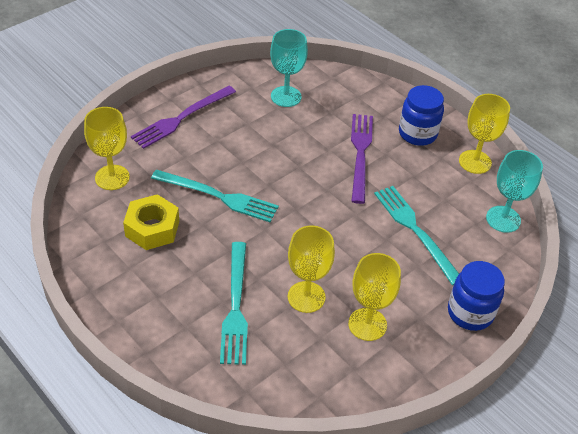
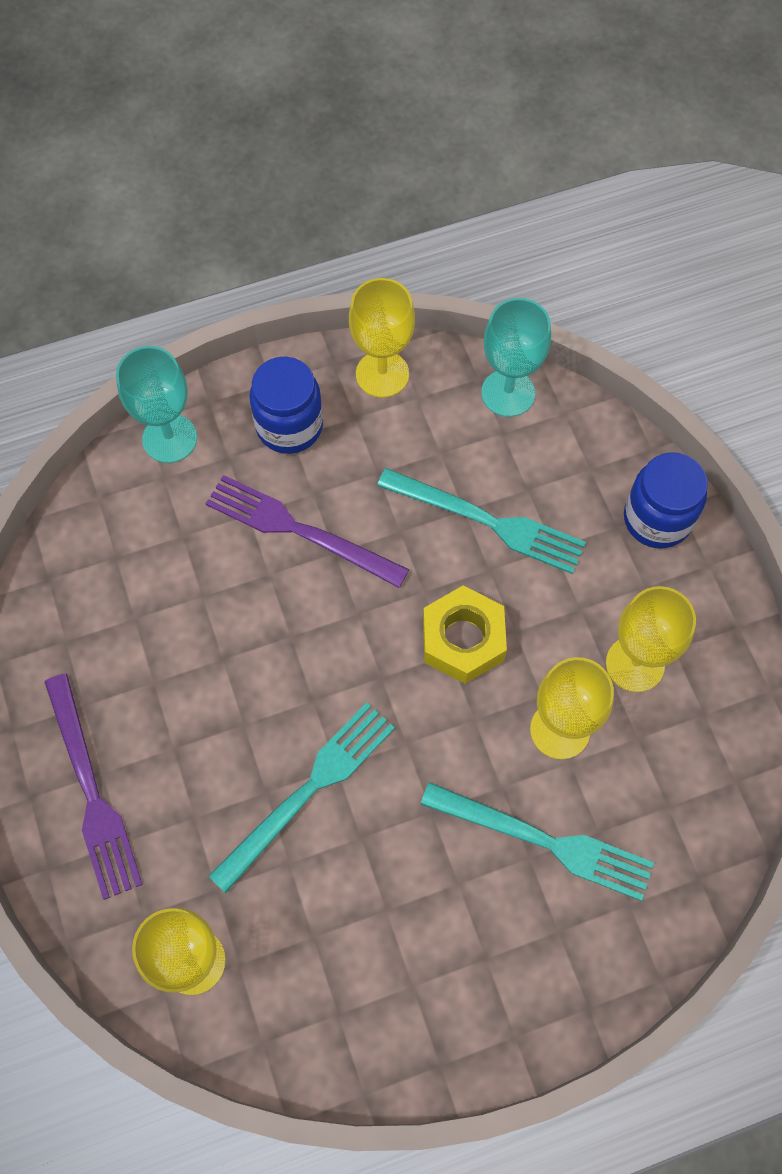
camera: 65 degrees left, 20 degrees up
yellow nut [123,194,179,250] -> yellow nut moved to [423,586,507,684]
turquoise goblet [270,29,308,107] -> turquoise goblet moved to [116,346,197,463]
turquoise fork [374,186,459,285] -> turquoise fork turned 150 degrees counterclockwise [377,468,586,574]

